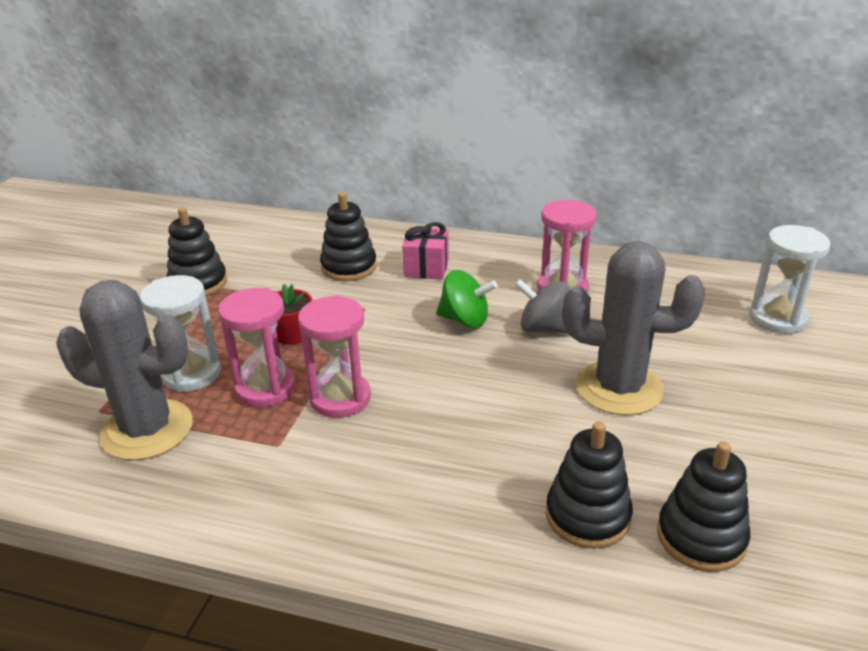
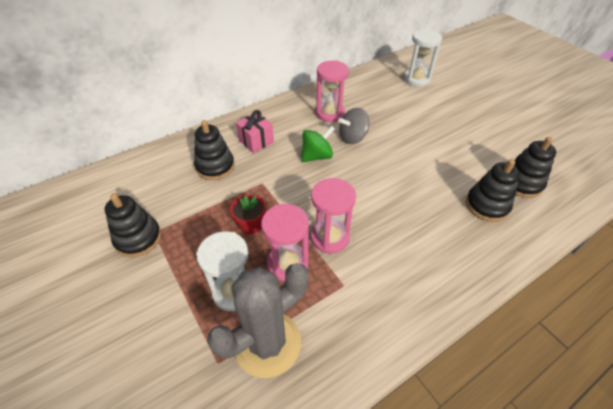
camera: 50 degrees left, 15 degrees up
grey cactus [563,241,705,416] -> none

